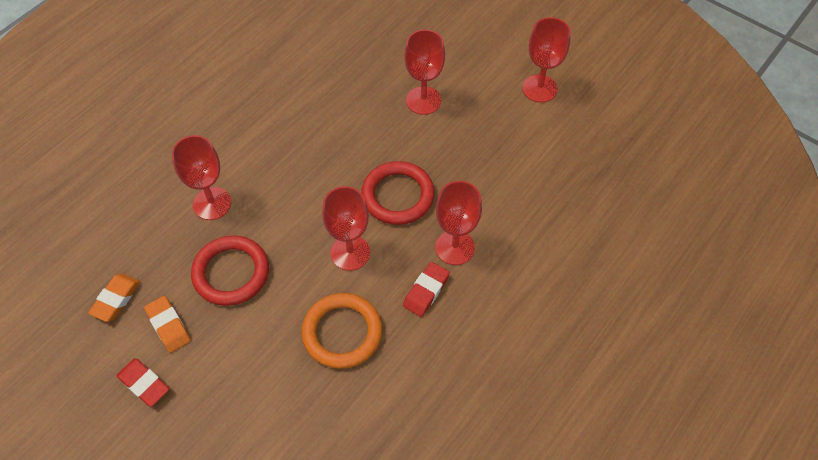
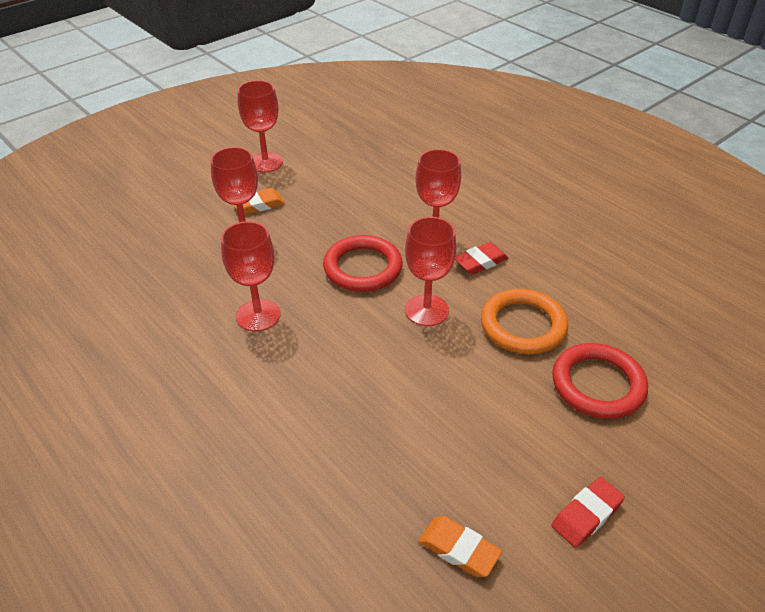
camera: 80 degrees left, 15 degrees down
orange eraser [144,296,191,353] -> orange eraser moved to [234,188,285,214]
red goblet [172,135,231,220] -> red goblet moved to [221,221,281,331]
red ring [191,235,269,306] -> red ring moved to [552,343,648,419]
red eraser [403,262,450,317] -> red eraser turned 75 degrees counterclockwise [455,242,508,275]

